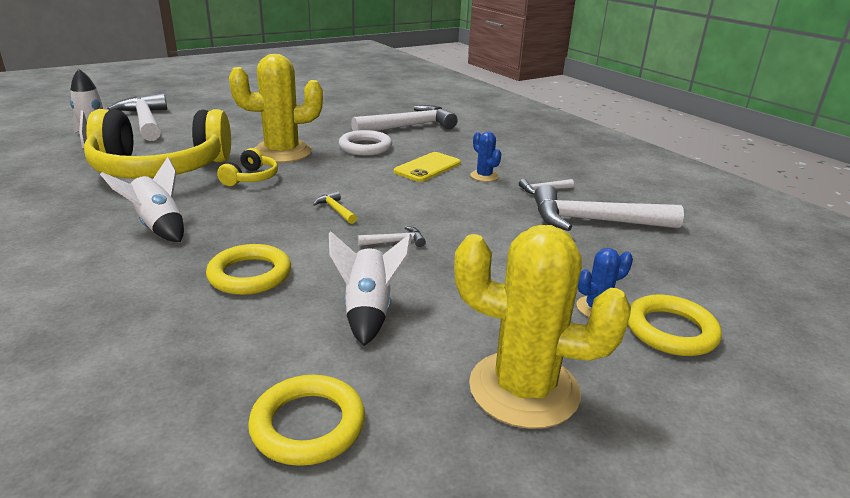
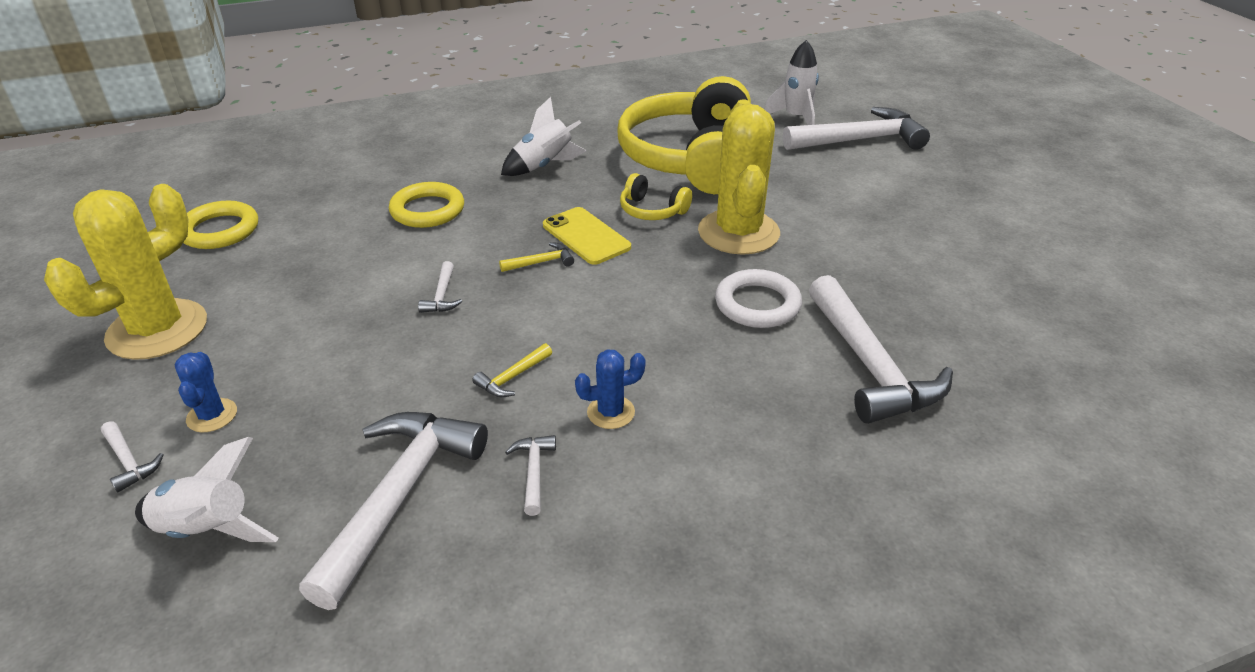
camera: 105 degrees right, 10 degrees up
white rocket [329,231,412,346] -> white rocket moved to [135,437,279,542]
yellow phone [394,152,461,182] -> yellow phone moved to [543,207,631,265]
yellow ring [628,294,722,356] -> white hammer [101,421,164,493]
none -> yellow hammer [472,343,552,397]

